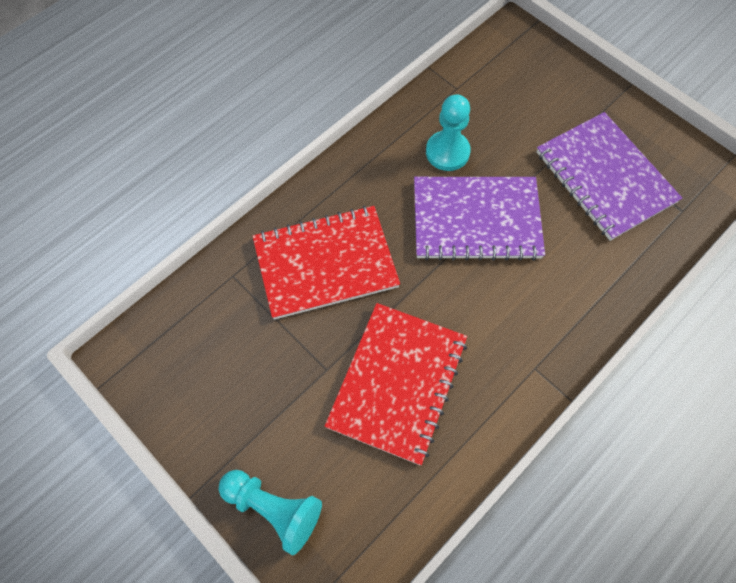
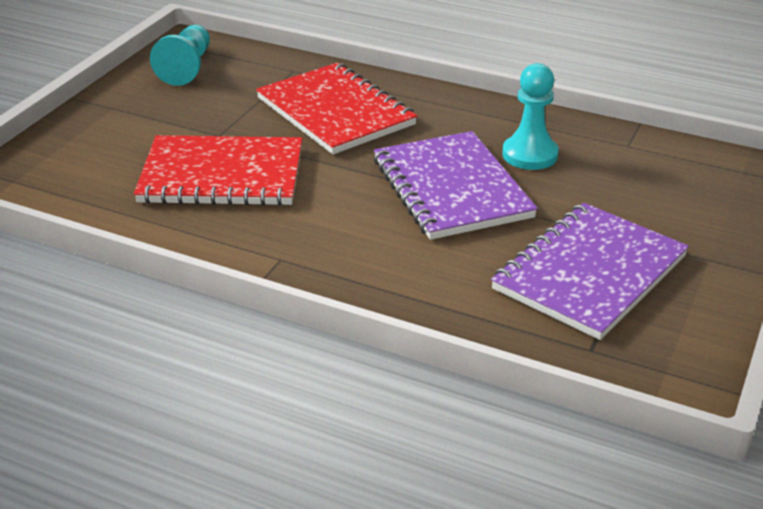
camera: 70 degrees right, 30 degrees down
turquoise pawn [219,470,322,555] -> turquoise pawn moved to [150,25,210,86]

